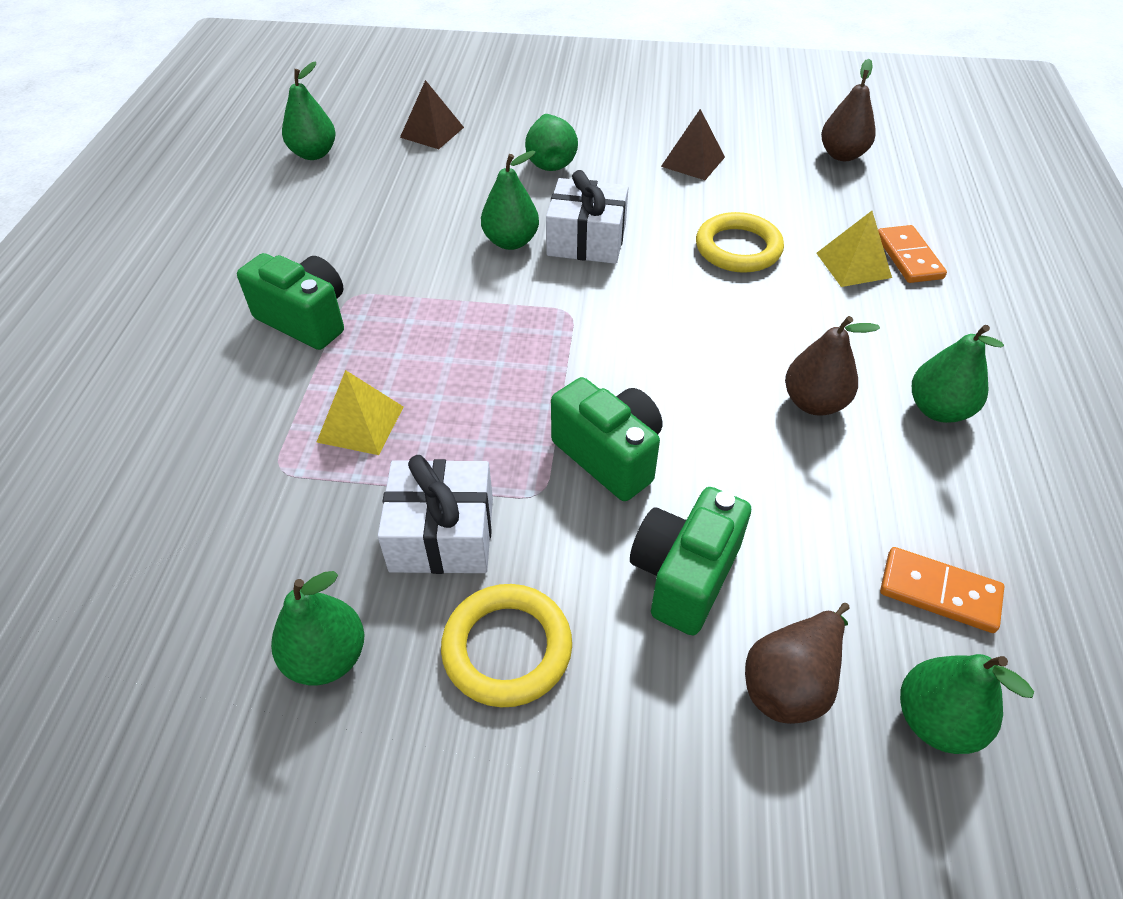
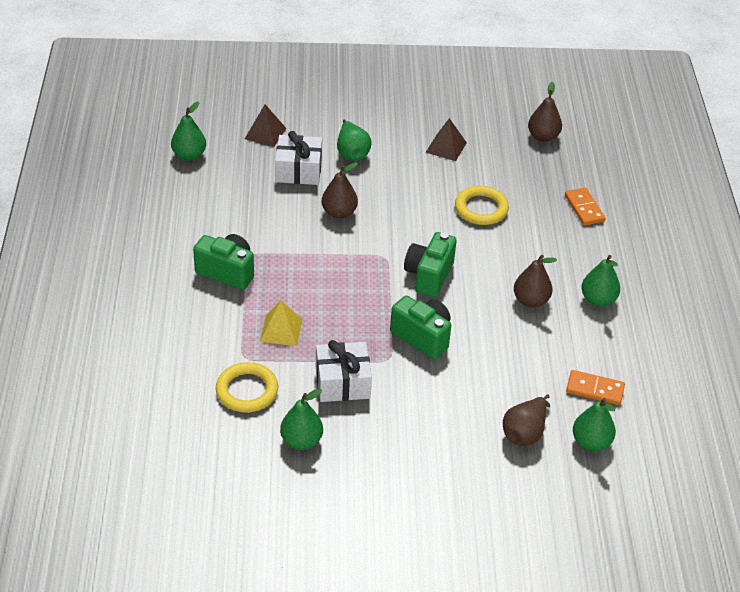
camera: 10 degrees left, 5 degrees down
yellow ring [441,584,572,707] -> yellow ring moved to [216,362,278,413]
green pear [481,151,539,250] -> brown pear [322,162,358,219]
white gift [546,170,629,264] -> white gift moved to [275,131,322,185]
green camera [630,487,751,635] -> green camera moved to [404,232,457,297]
yellow pyramid [816,211,892,287] -> none

